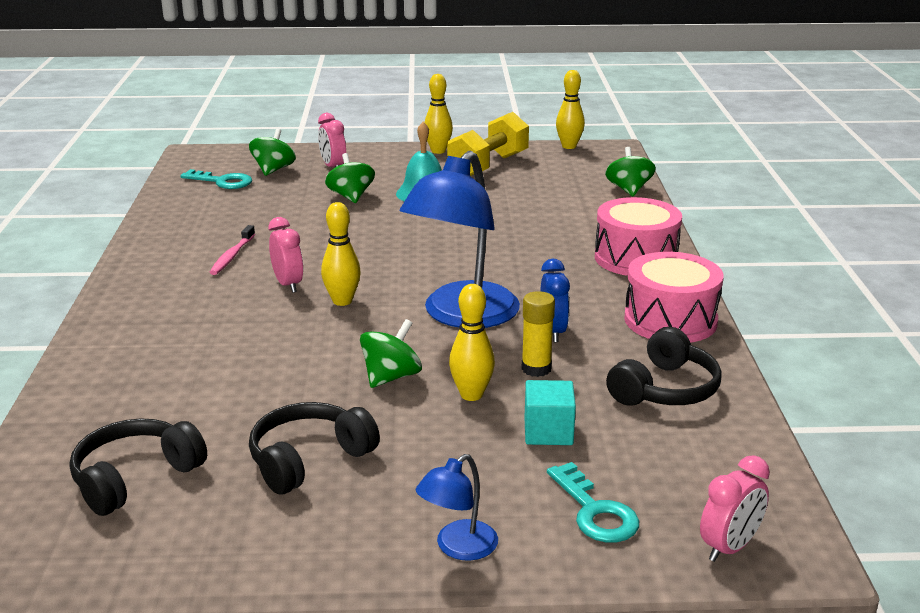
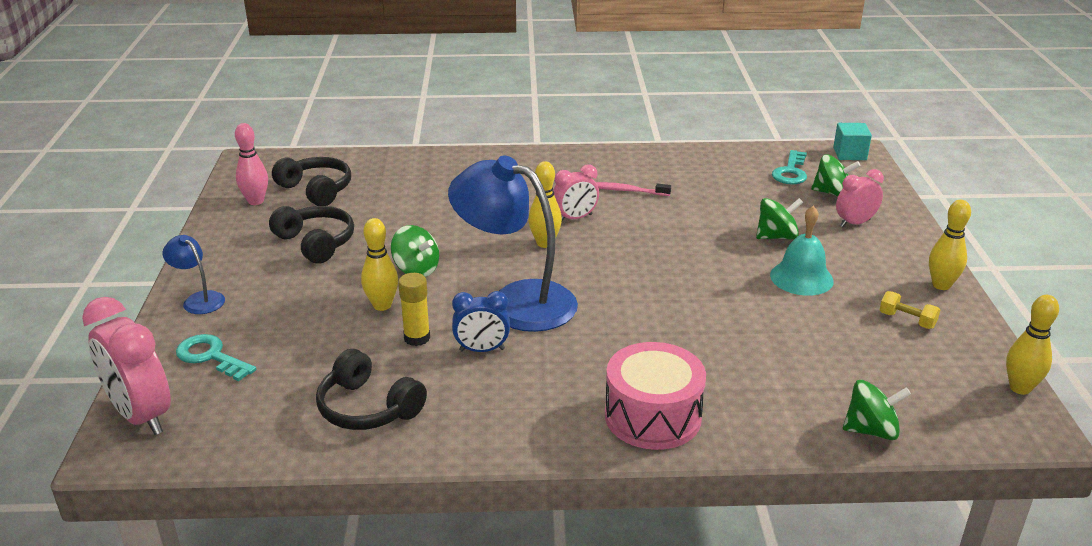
camera: 90 degrees right, 5 degrees up
yellow dumbbell [447,112,529,176] -> yellow dumbbell [880,291,940,329], size x0.46
turquoise cube [524,380,576,445] -> turquoise cube moved to [833,123,872,160]
turquoise key [547,462,639,543] -> turquoise key turned 60 degrees clockwise [176,334,256,381]
pink drum [624,252,724,343] -> none
pink clock [700,455,770,562] -> pink clock [82,297,171,435], size x1.69
none -> pink bowling pin [235,123,268,205]

